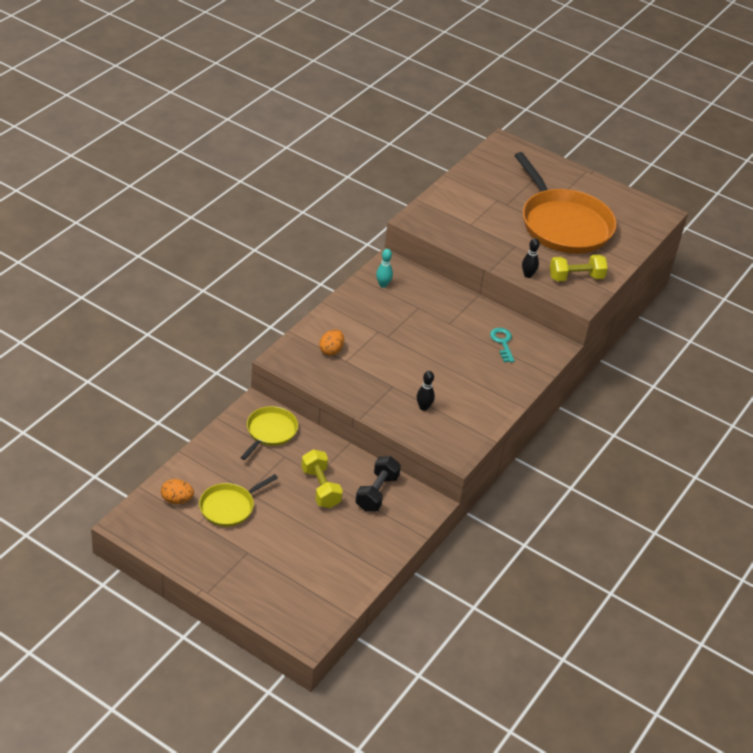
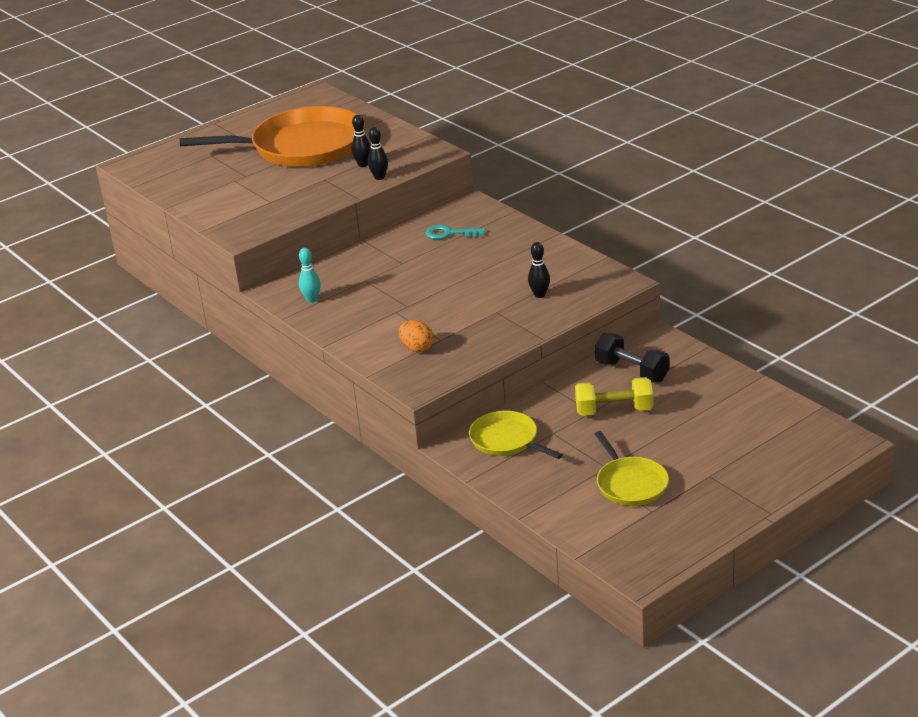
camera: 65 degrees left, 10 degrees down
orange egg [161,479,194,504] -> none
yellow dumbbell [550,255,608,282] -> none
none -> black bowling pin [351,115,371,167]

